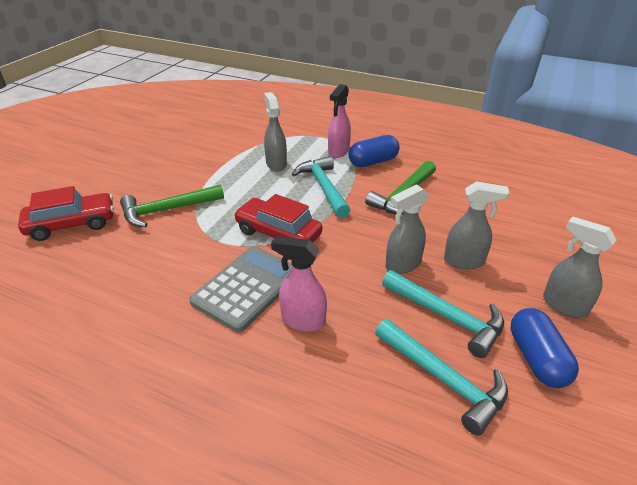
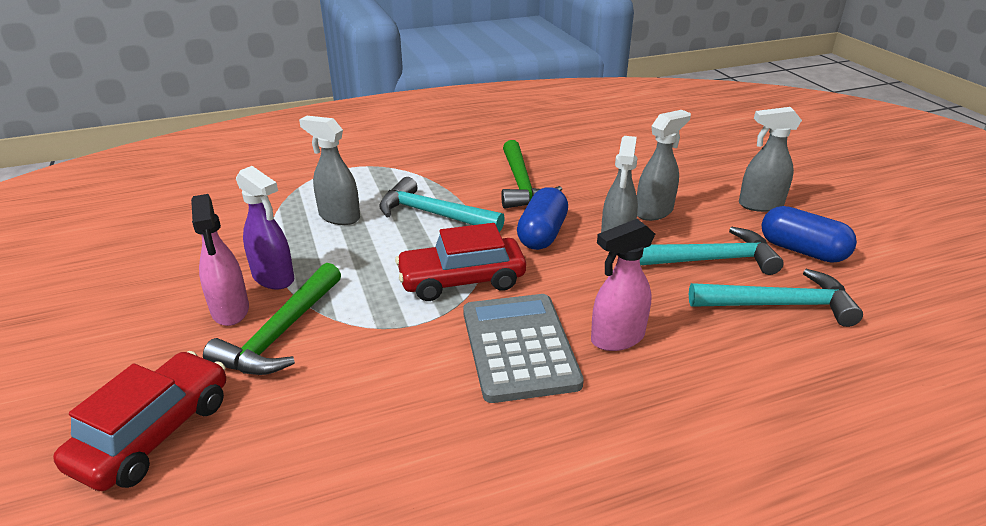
camera: 45 degrees left, 5 degrees down
pink spray bottle [328,84,351,158] -> pink spray bottle moved to [191,194,249,326]
blue capsule [349,135,400,167] -> blue capsule moved to [517,187,568,250]
none -> purple spray bottle [236,166,294,290]

